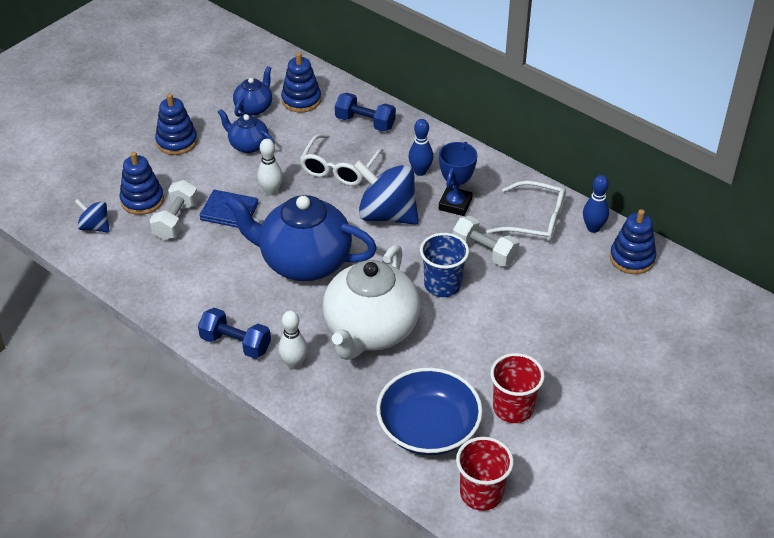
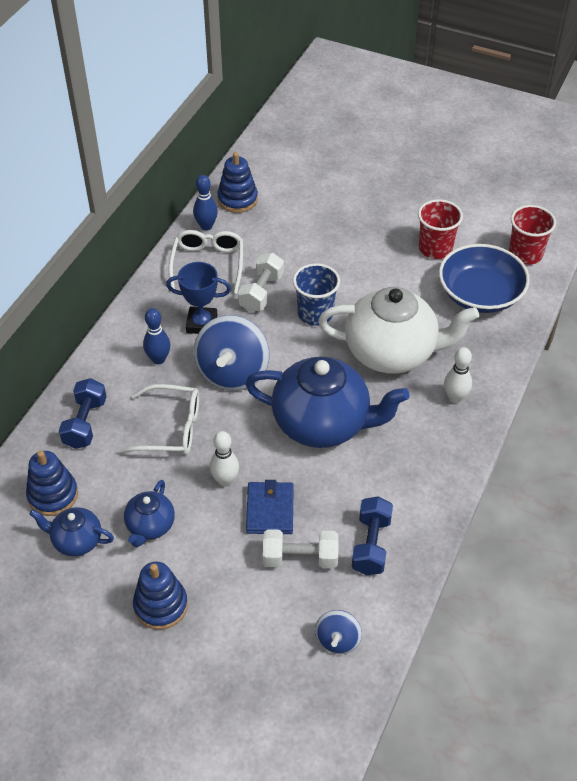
camera: 105 degrees left, 5 degrees up
blue stacking toy [120,152,164,215] -> none
blue dumbbell [198,308,271,359] -> blue dumbbell moved to [352,496,393,575]
blue teapot [225,194,377,281] -> blue teapot turned 75 degrees counterclockwise [245,357,410,448]

